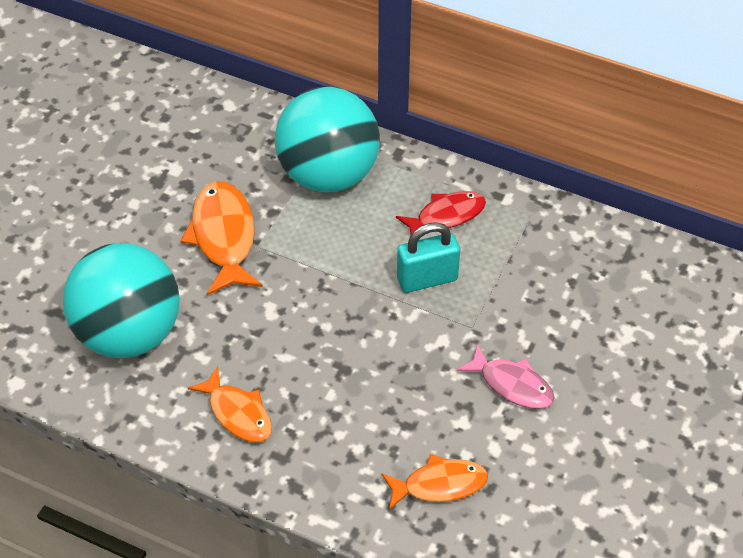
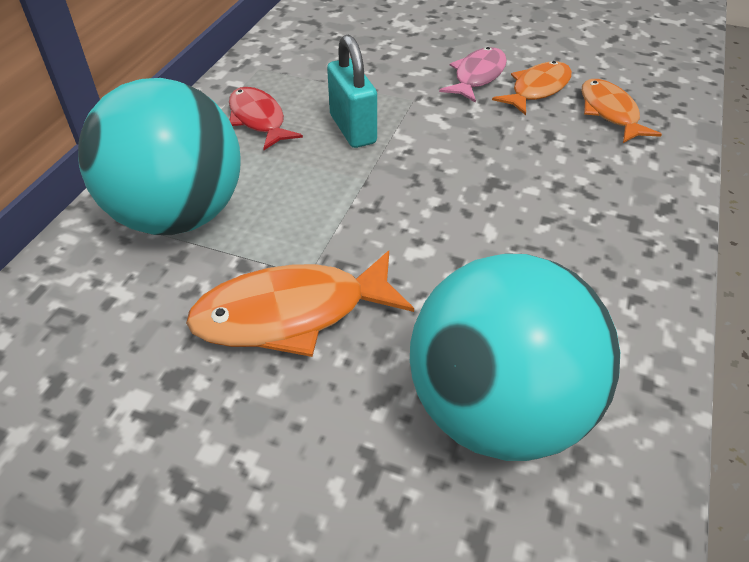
camera: 95 degrees left, 5 degrees down
orange fish [188,366,272,442] -> orange fish moved to [492,61,572,115]

